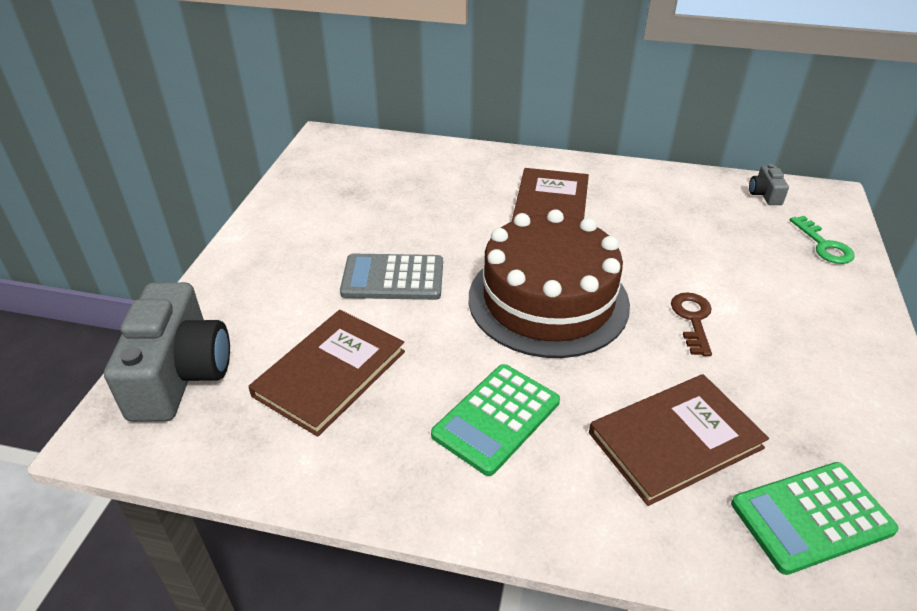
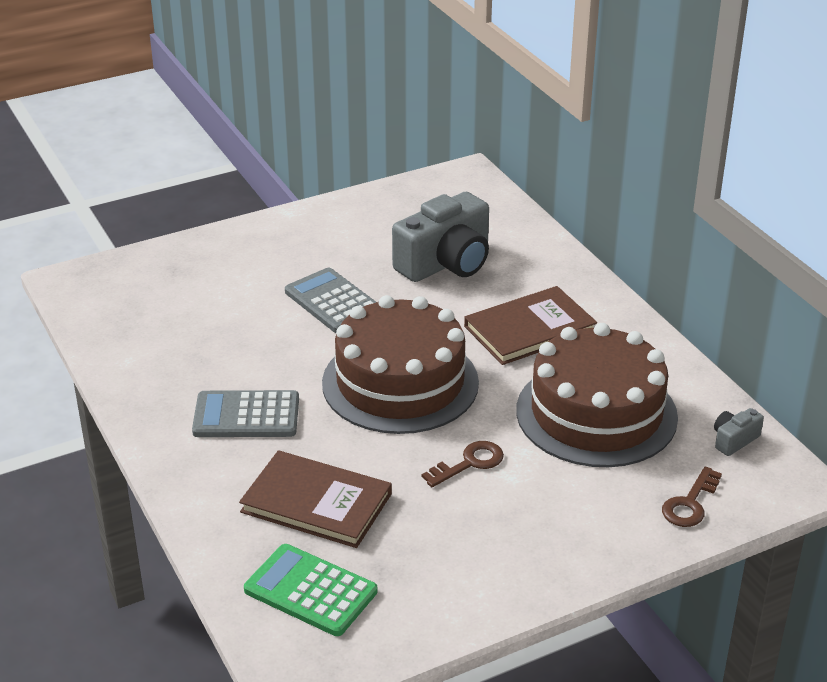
camera: 50 degrees right, 5 degrees down
grey camera [104,282,230,422] -> grey camera moved to [392,192,489,282]
brown book [248,310,405,437] -> none
green calculator [431,364,560,476] -> grey calculator [192,390,299,437]
green key [790,216,855,264] -> brown key [662,466,722,527]
none -> brown cake [516,323,678,467]

